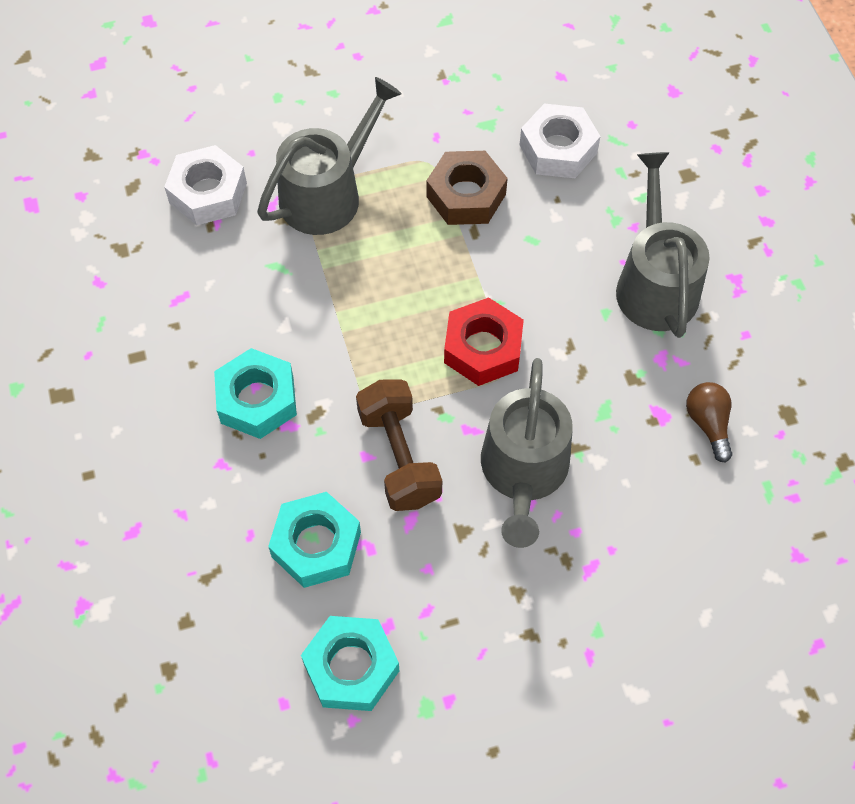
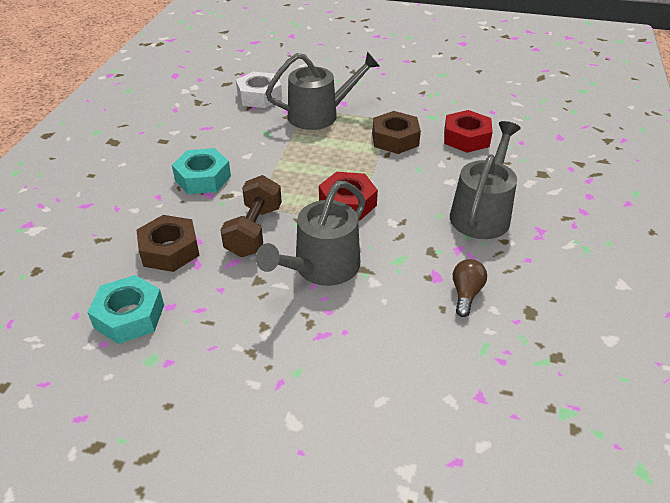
camera: 30 degrees right, 20 degrees down
turquoise nut [268,492,361,588] -> brown nut [137,215,200,272]
white nut [520,104,601,178] -> red nut [444,110,493,153]

